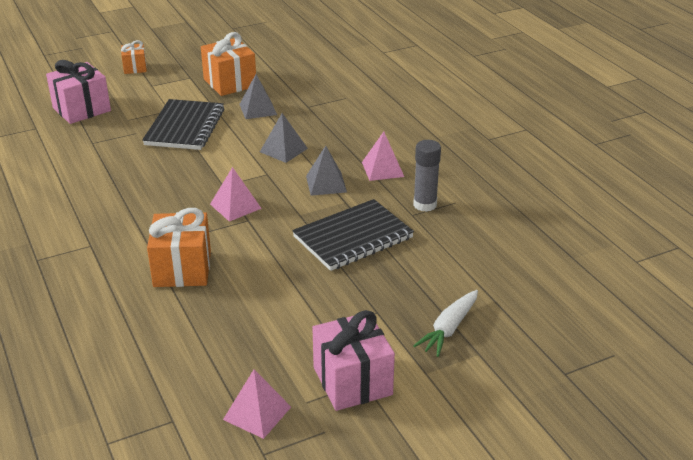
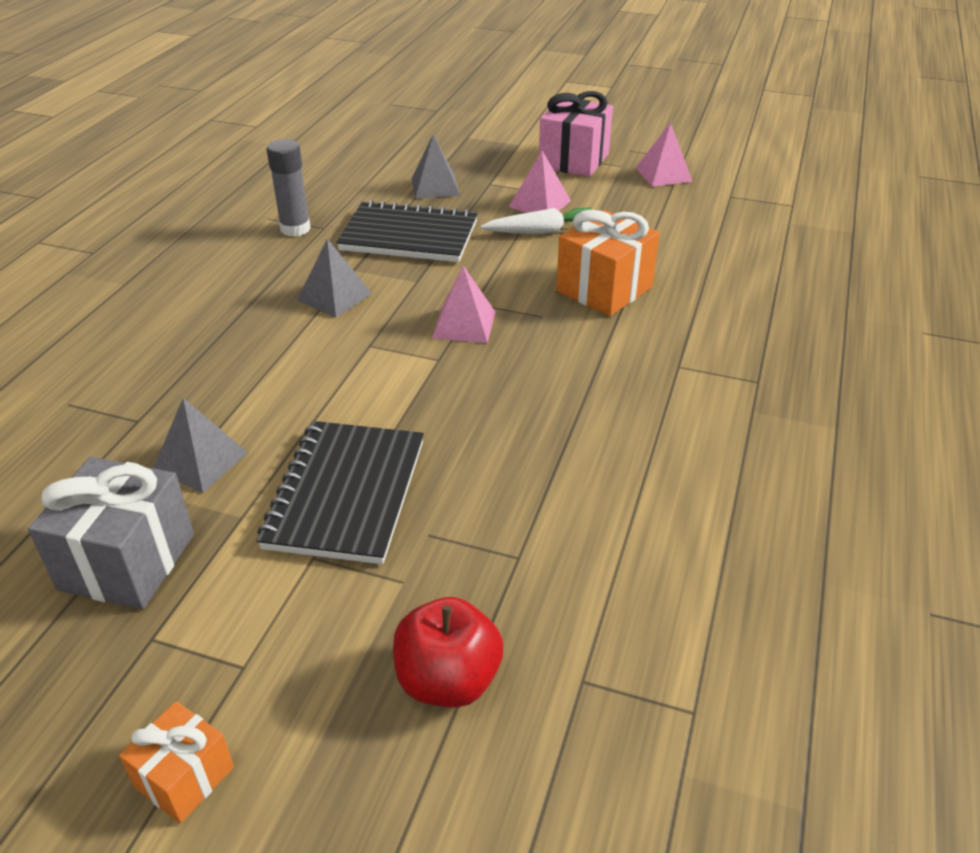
camera: 135 degrees left, 5 degrees up
pink gift [46,60,111,124] -> red apple [393,597,503,708]
black notebook [142,99,224,150] -> black notebook turned 45 degrees counterclockwise [257,421,424,564]
orange gift [201,32,256,96] -> grey gift [28,457,194,609]
grey pyramid [260,113,308,163] -> grey pyramid moved to [411,134,460,199]
pink pyramid [362,132,404,181] -> pink pyramid moved to [509,151,571,213]
white carrot [413,290,478,357] -> white carrot moved to [480,208,591,234]

